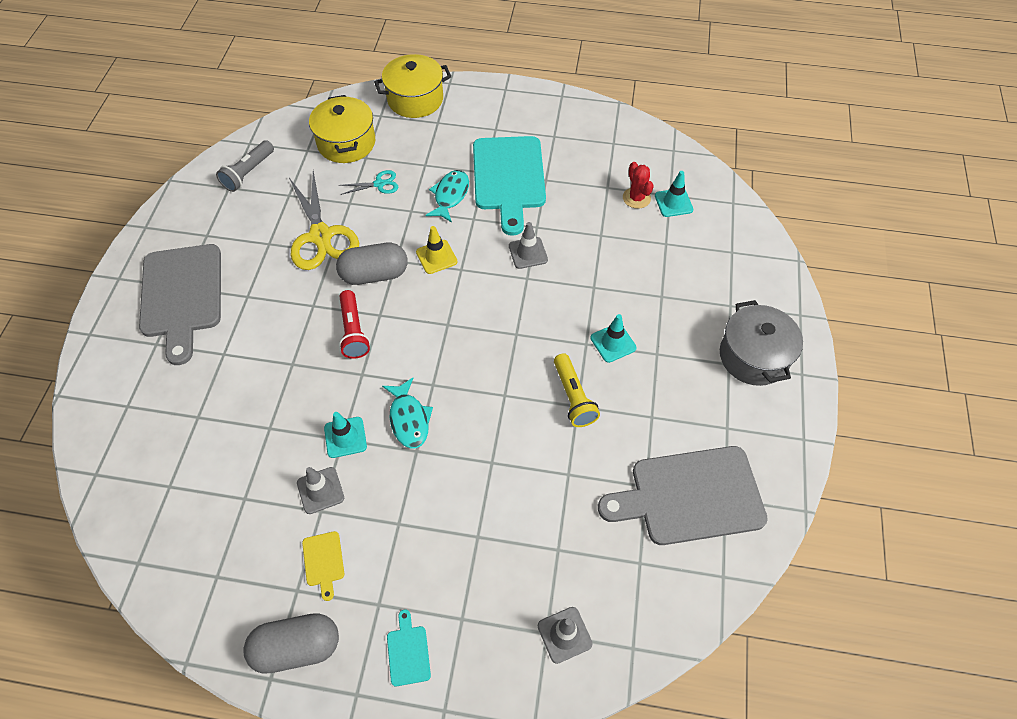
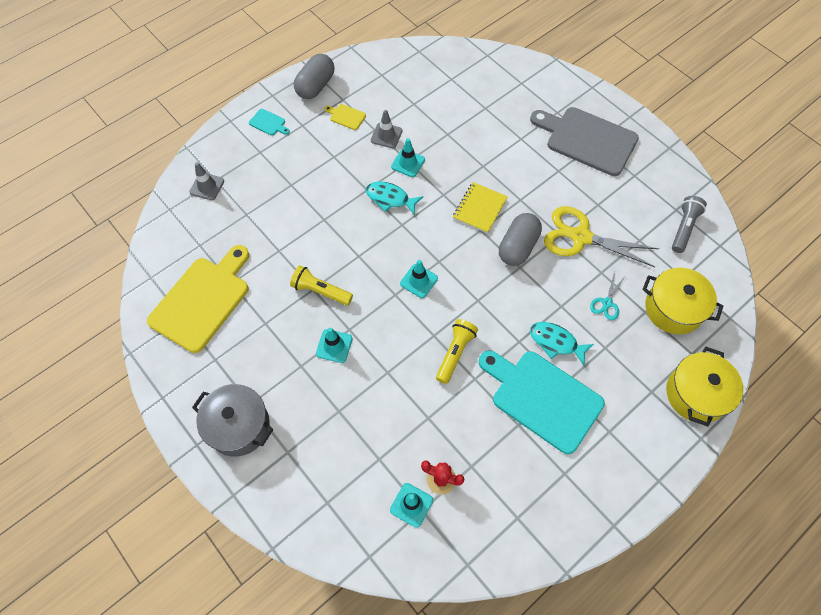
camera: 130 degrees right, 5 degrees up
grey flashlight [216,140,274,192] -> grey flashlight turned 45 degrees clockwise [672,196,707,253]
red flashlight [339,290,370,359] -> yellow notebook [453,182,508,234]
yellow traffic cone [416,226,458,274] -> none
turquoise fish [425,170,469,223] -> turquoise fish turned 150 degrees clockwise [530,322,594,366]
grey traffic cone [509,222,548,269] -> yellow flashlight [436,319,478,384]
grey cutting board [598,446,768,545] -> yellow cutting board [147,245,249,353]
none -> turquoise traffic cone [400,260,438,298]

